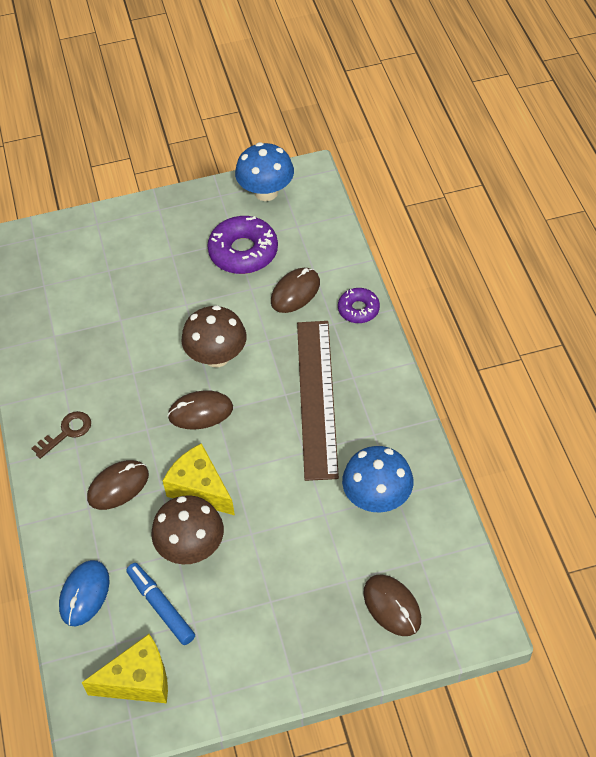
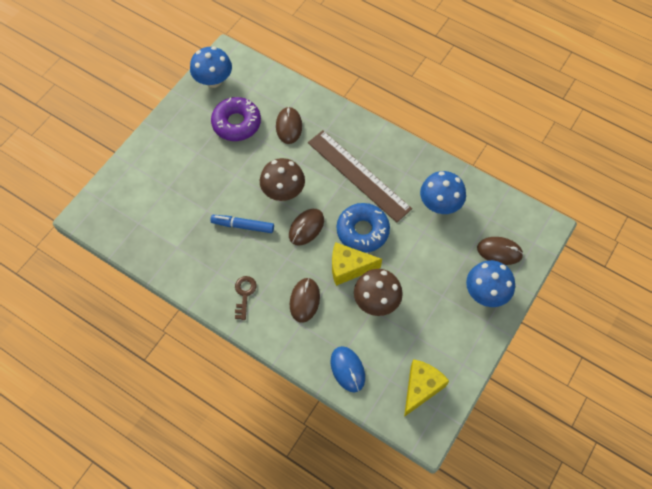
camera: 45 degrees left, 10 degrees up
blue marker [126,563,195,645] -> blue marker moved to [210,215,274,233]
purple donut [338,288,380,323] -> none
none -> blue donut [337,203,390,253]
none -> blue mushroom [466,260,515,307]

